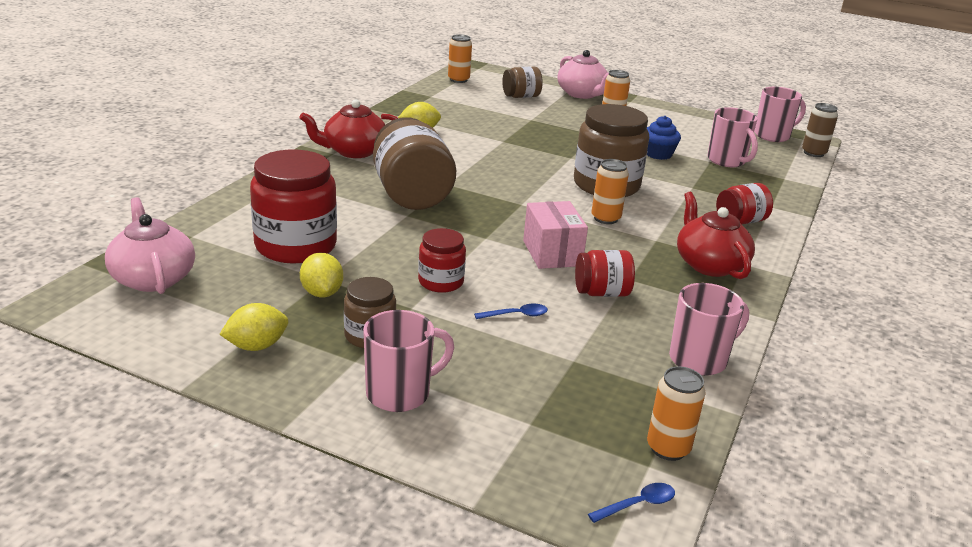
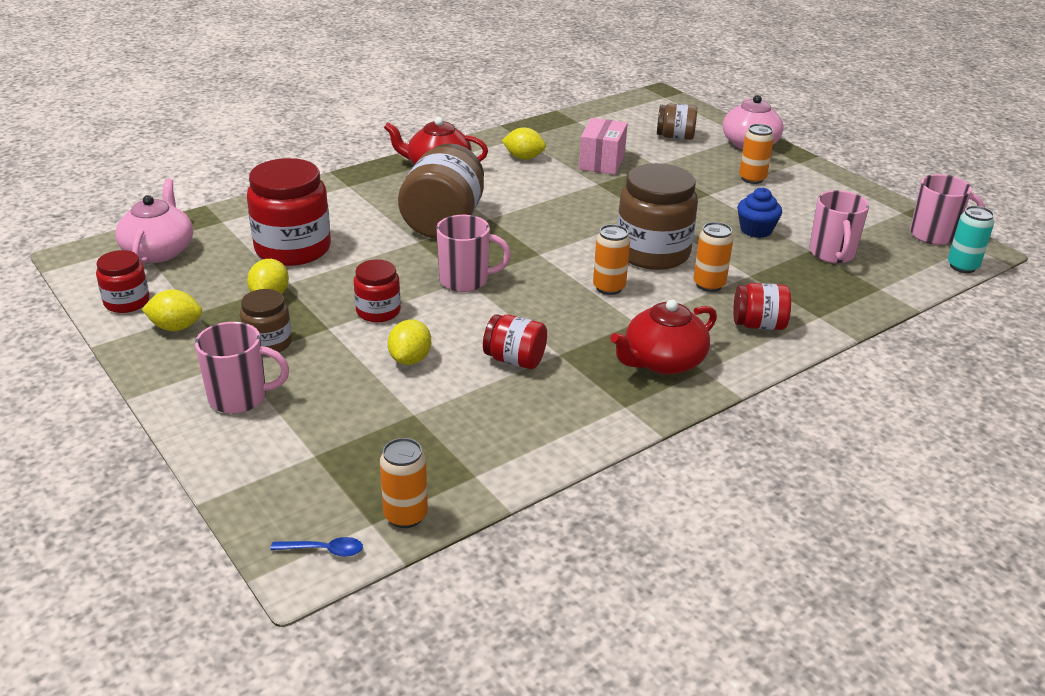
camera: 30 degrees right, 5 degrees up
orange can [448,34,472,83] -> orange can moved to [694,222,733,292]
blue spoon [474,304,548,319] -> yellow lemon [388,319,431,365]
pink box [523,201,588,269] -> pink box moved to [579,118,628,175]
pink mug [669,283,749,376] -> pink mug moved to [436,215,511,292]
red teapot [677,192,755,279] -> red teapot turned 135 degrees counterclockwise [610,299,717,375]
brown can [802,103,838,157] -> turquoise can [948,206,994,273]
none -> red jar [96,250,150,313]

